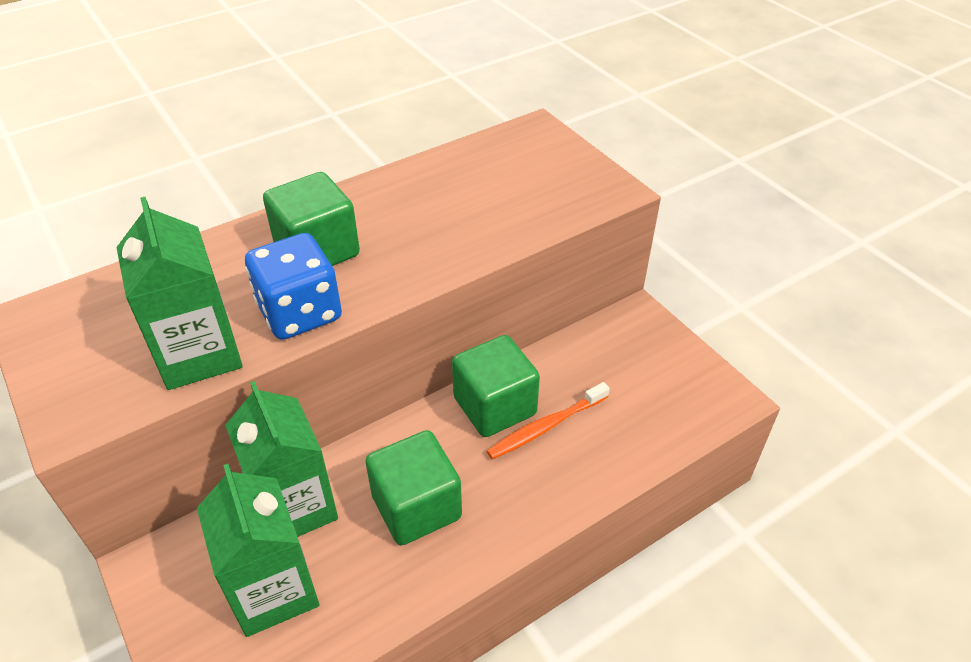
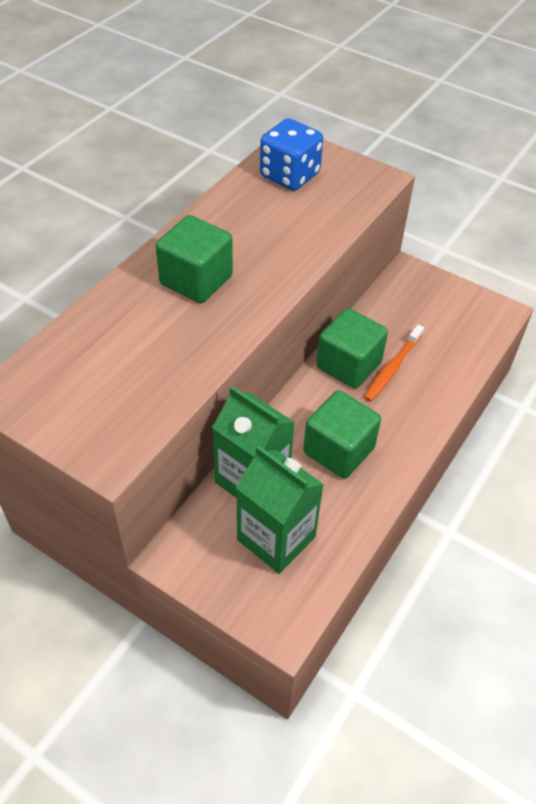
camera: 25 degrees left, 5 degrees up
green carton [116,197,243,390] -> none
blue dice [245,233,342,340] -> blue dice moved to [260,118,323,191]

